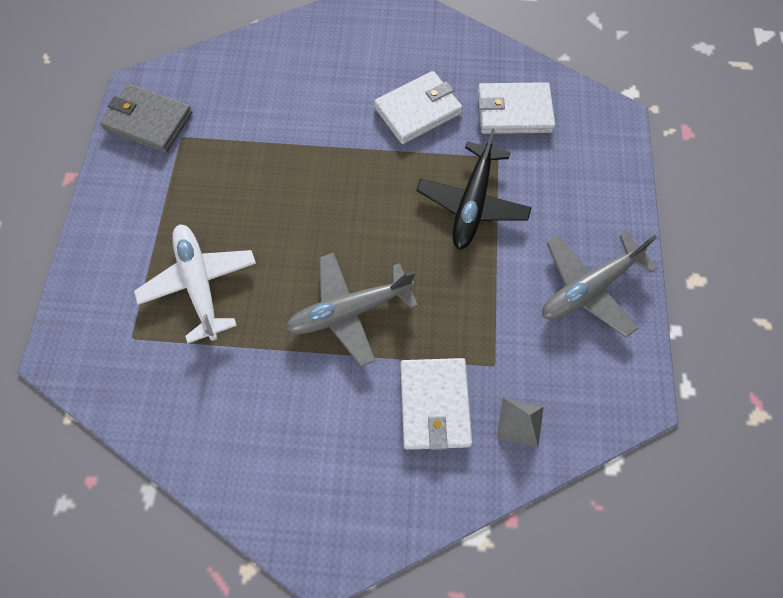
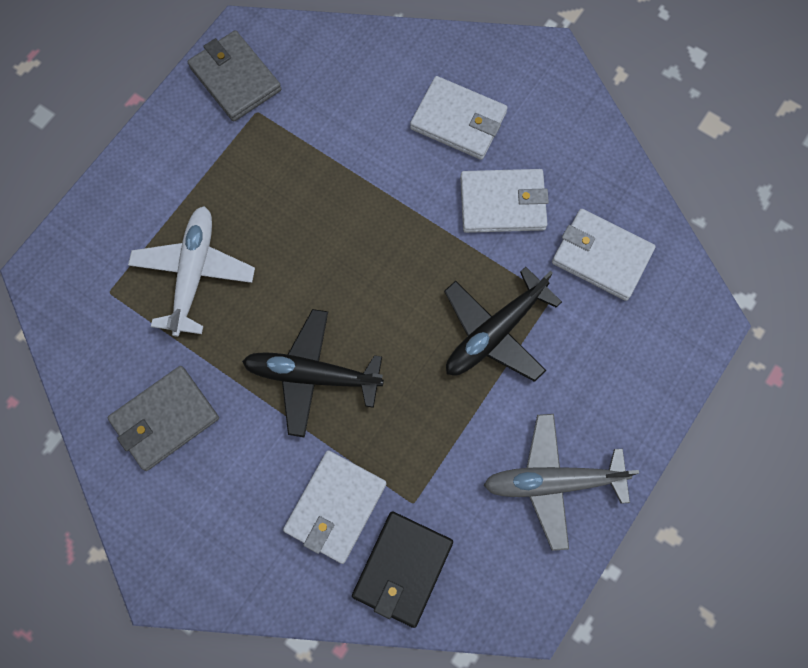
camera: 30 degrees right, 5 degrees up
grey plane [285,253,418,367] -> black plane [242,309,384,437]
grey pyramid [497,398,543,447] -> black wallet [352,511,453,628]
none -> grey wallet [107,366,219,471]
none -> white wallet [410,76,508,160]

